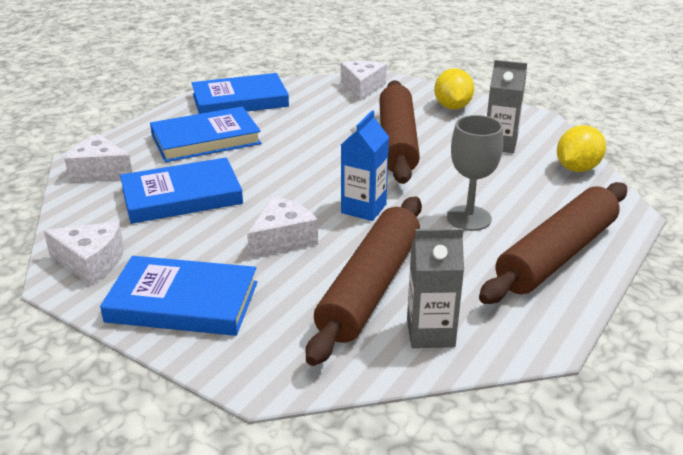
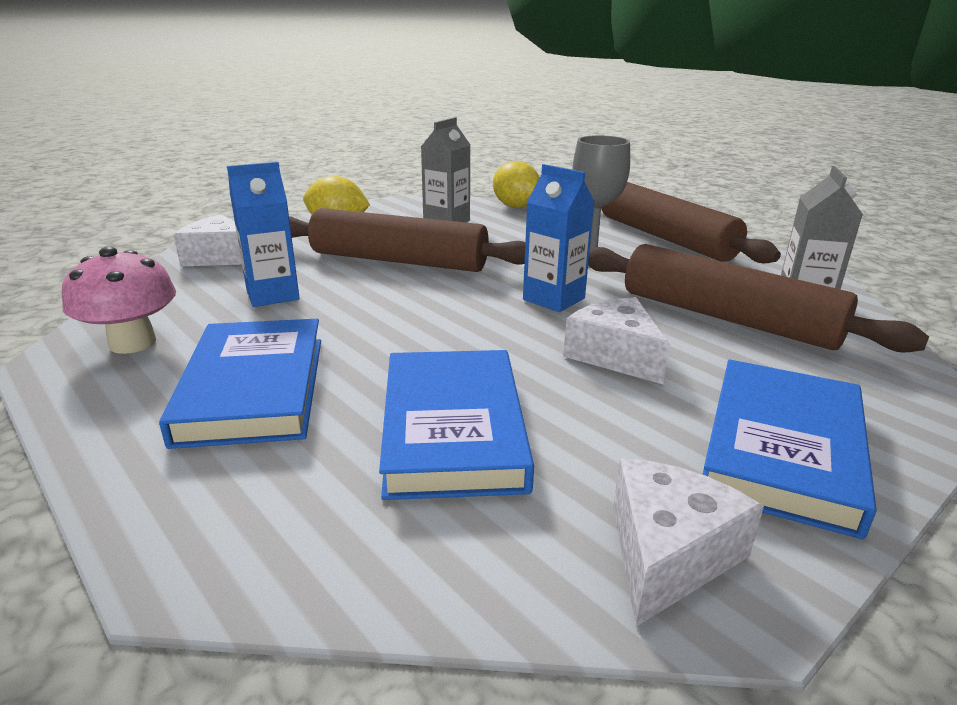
camera: 75 degrees left, 5 degrees down
white cheese [64,134,132,182] -> none
blue book [192,73,289,114] -> pink mushroom [62,247,176,354]
none -> blue carton [227,162,300,307]

